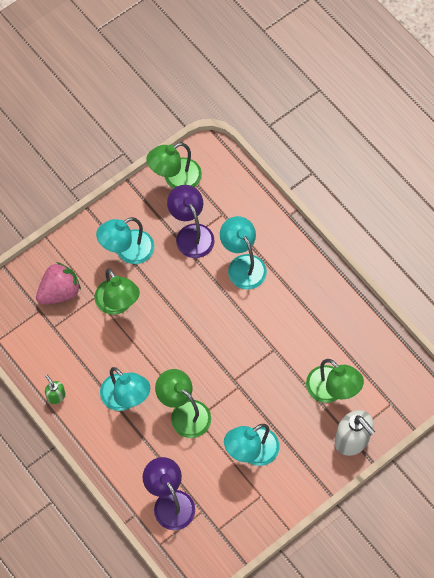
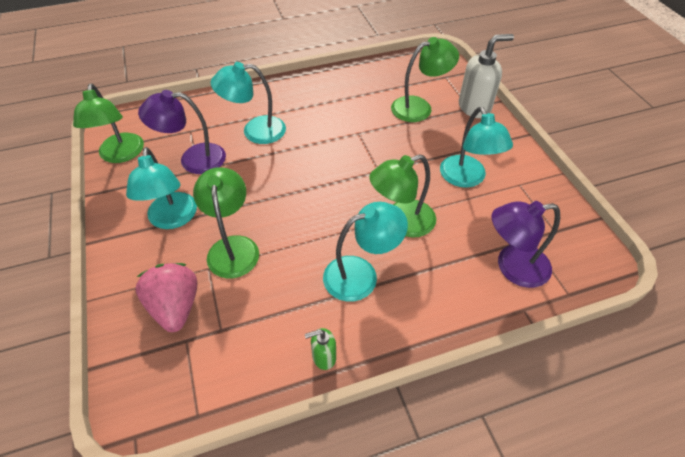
camera: 70 degrees left, 15 degrees down
green lamp [94,268,140,315] -> green lamp turned 90 degrees counterclockwise [193,167,259,279]

